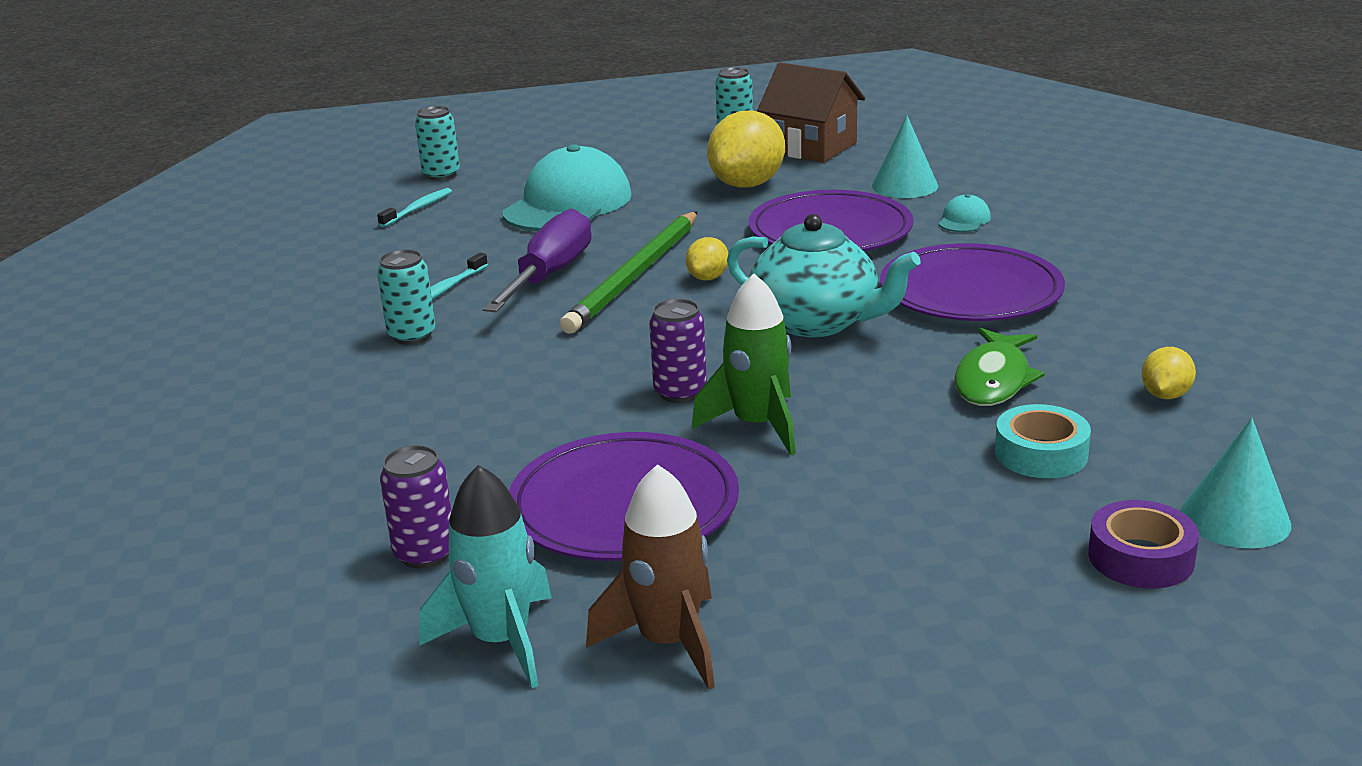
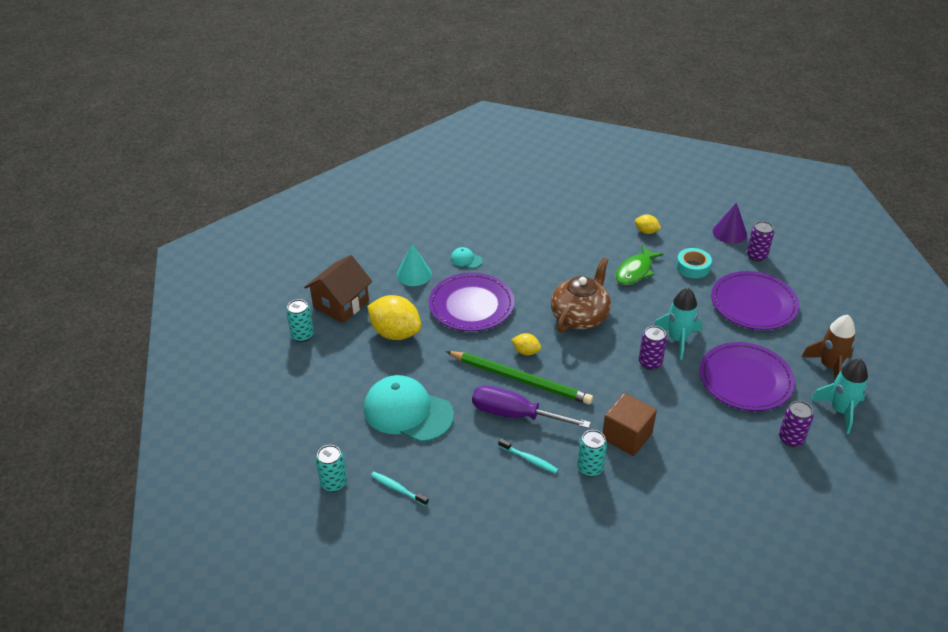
camera: 90 degrees left, 15 degrees up
green rocket [692,274,796,455] -> turquoise rocket [654,288,702,360]
turquoise teapot [727,214,920,337] -> brown teapot [551,257,611,333]
purple plate [880,243,1065,321] -> purple plate moved to [711,271,799,330]
green fish [954,328,1045,406] -> green fish turned 105 degrees clockwise [616,245,663,285]
purple tape [1088,500,1199,588] -> purple can [747,221,774,262]
turquoise cone [1181,418,1291,548] -> purple cone [713,203,747,244]
none -> brown cube [603,393,657,456]

